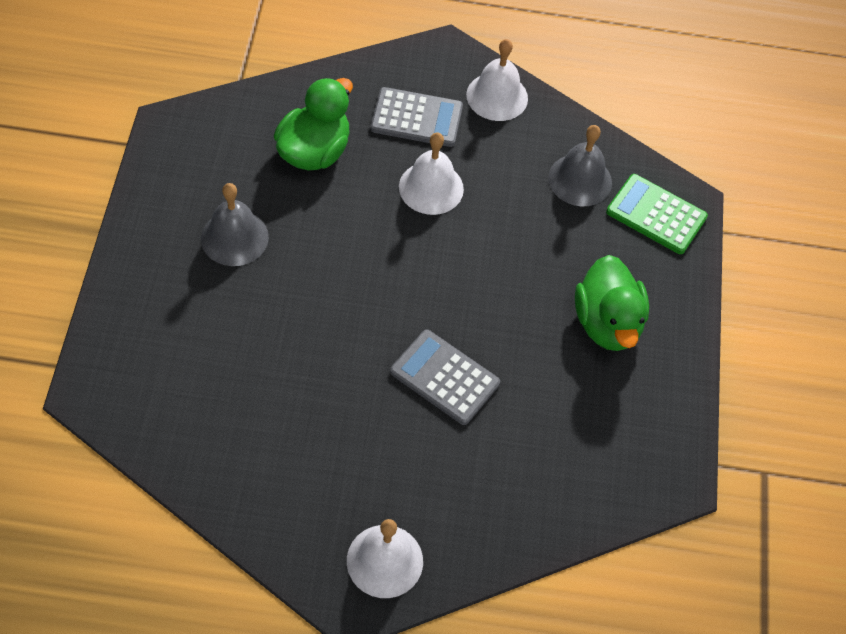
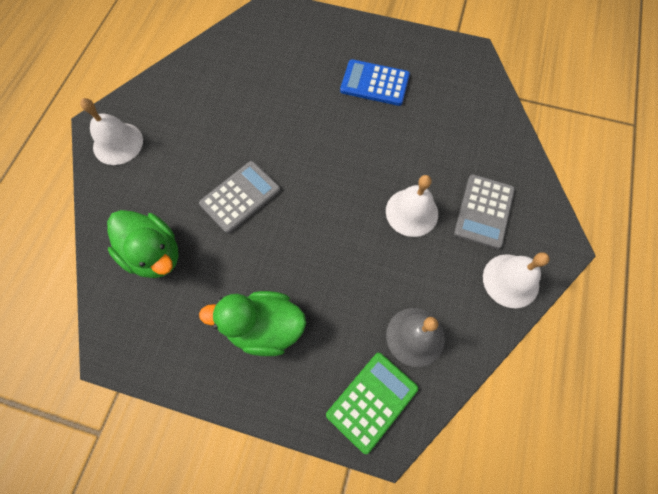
camera: 105 degrees right, 10 degrees up
grey bell [201,183,269,266] -> blue calculator [340,59,410,106]
green duck [274,77,353,171] -> green duck moved to [107,210,179,278]

